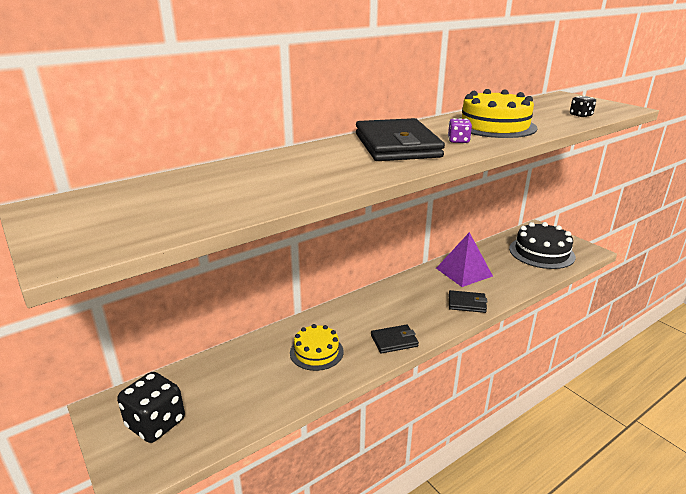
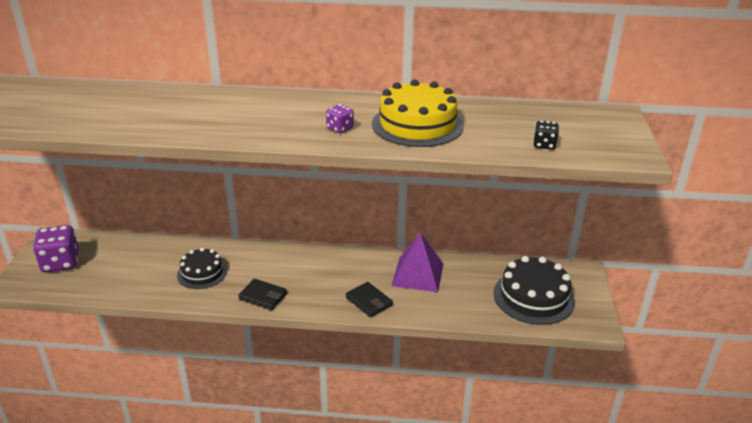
camera: 40 degrees right, 5 degrees up
black dice [117,372,185,443] -> purple dice [33,225,79,272]
yellow cake [290,324,344,371] -> black cake [177,248,227,289]
black wallet [356,118,445,161] -> none

